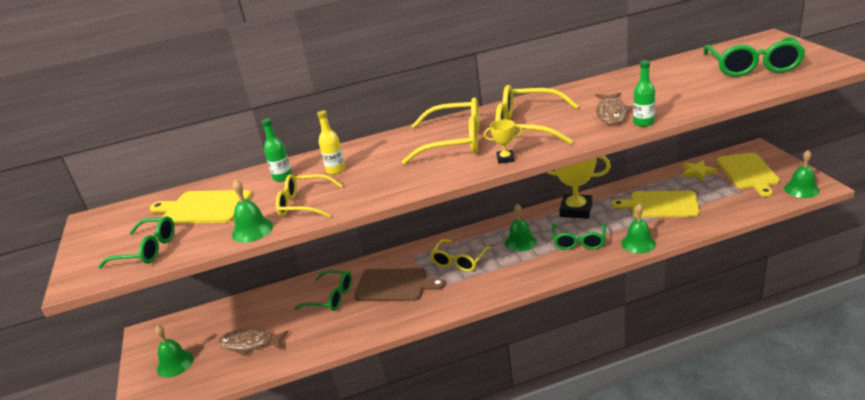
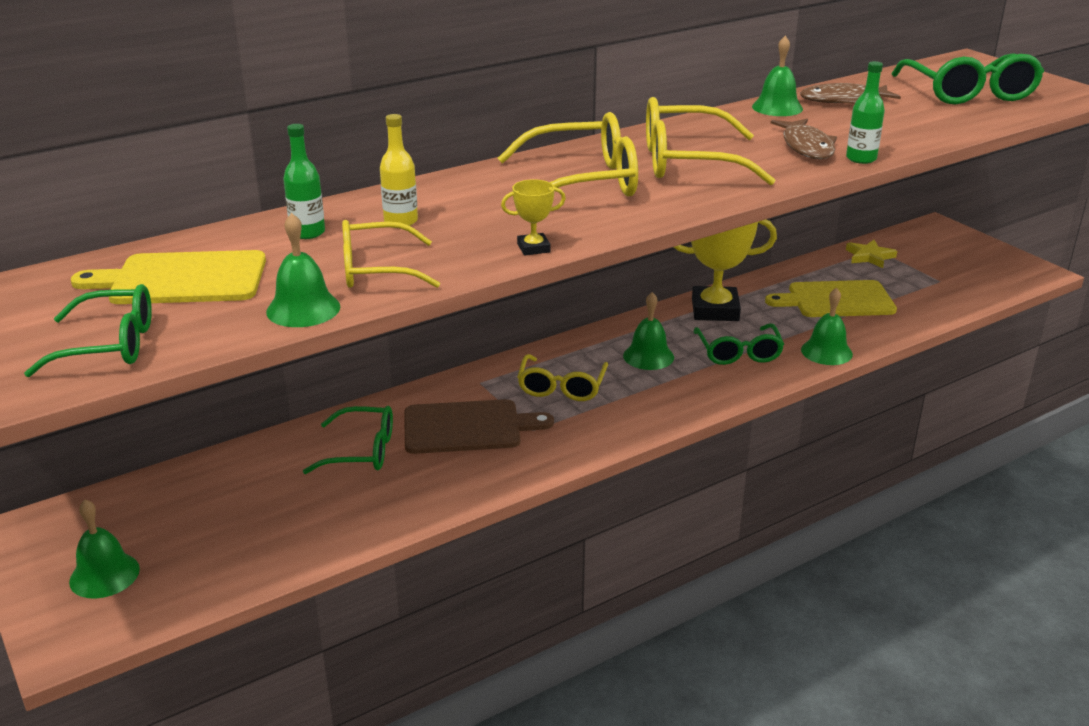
camera: 20 degrees left, 0 degrees up
brown fish [218,329,289,356] -> brown fish moved to [800,83,901,104]
yellow trophy [484,119,522,164] -> yellow trophy moved to [501,179,566,256]
yellow cutting board [717,153,780,197] -> none
green bell [784,150,819,198] -> green bell moved to [752,36,803,116]

